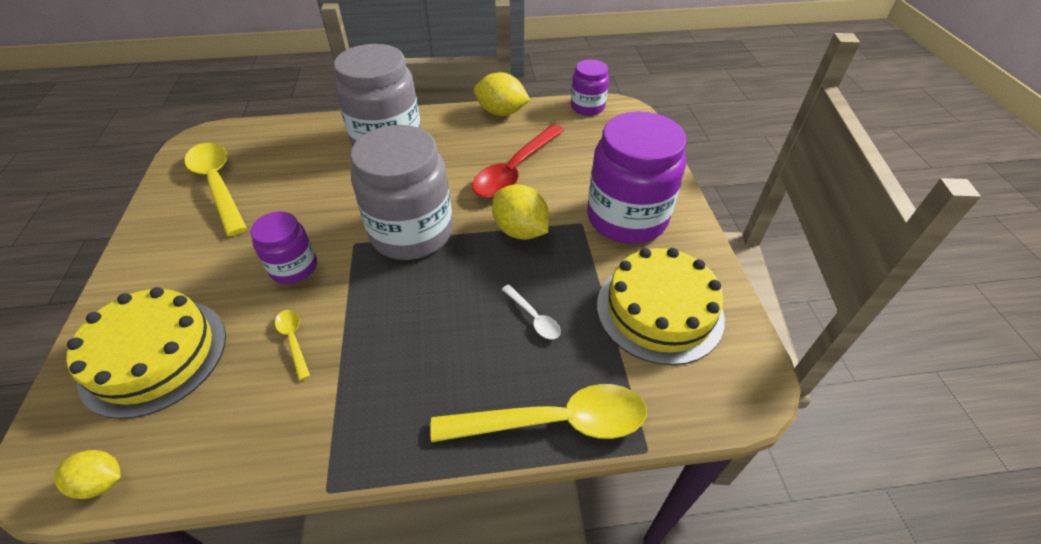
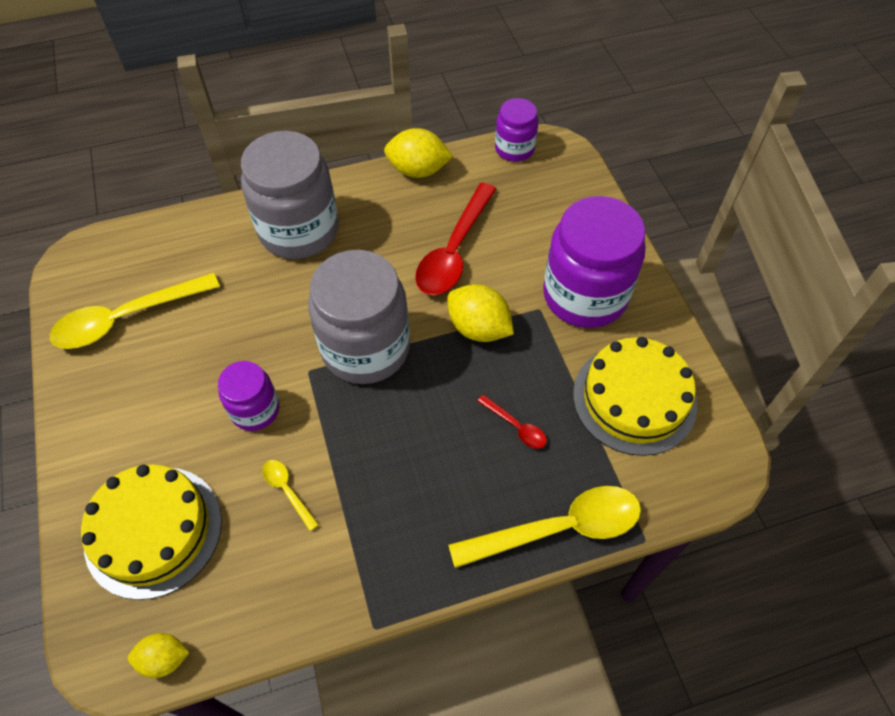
camera: 10 degrees left, 10 degrees up
yellow spoon [184,143,247,236] -> yellow spoon turned 75 degrees counterclockwise [50,273,220,349]
white spoon [502,284,561,339] -> red spoon [478,395,547,449]

